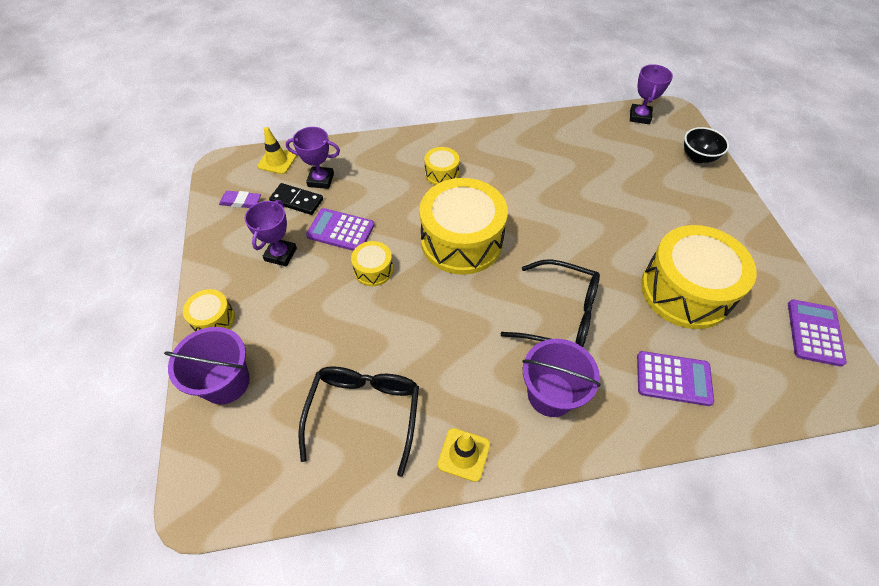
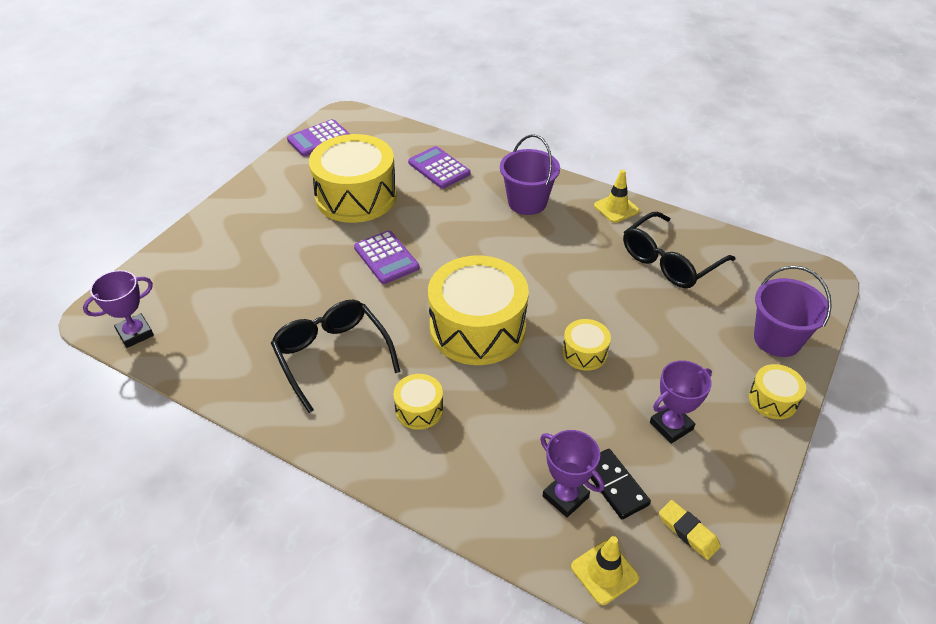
camera: 140 degrees left, 10 degrees down
purple eraser [219,191,261,208] -> yellow eraser [659,500,721,560]
purple calculator [306,208,374,251] -> purple calculator moved to [354,231,420,284]
black glasses [501,259,600,347] -> black glasses moved to [271,300,400,413]
black bowl [684,127,729,163] -> none

